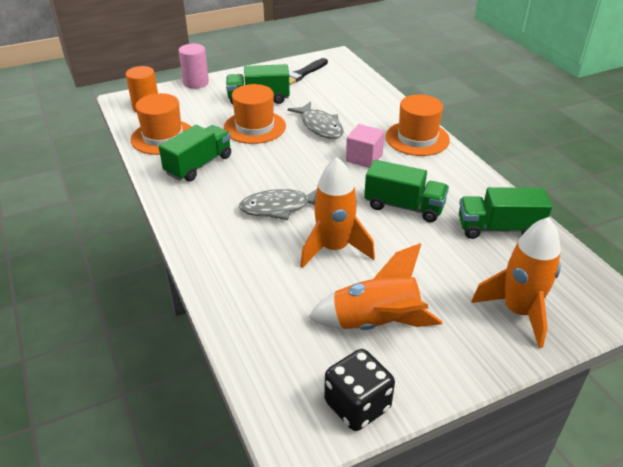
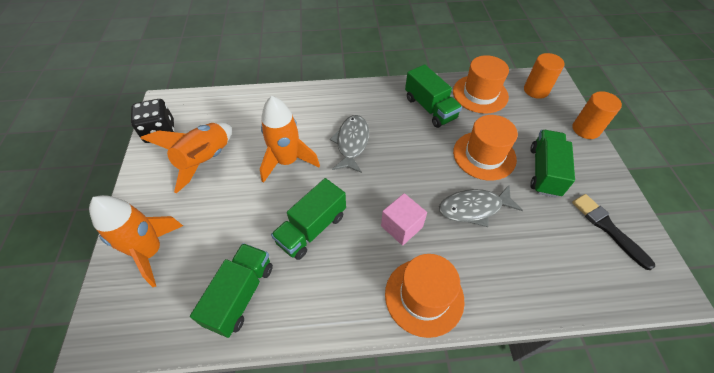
camera: 110 degrees right, 15 degrees up
pink cylinder [179,44,209,89] -> orange cylinder [572,91,622,139]

